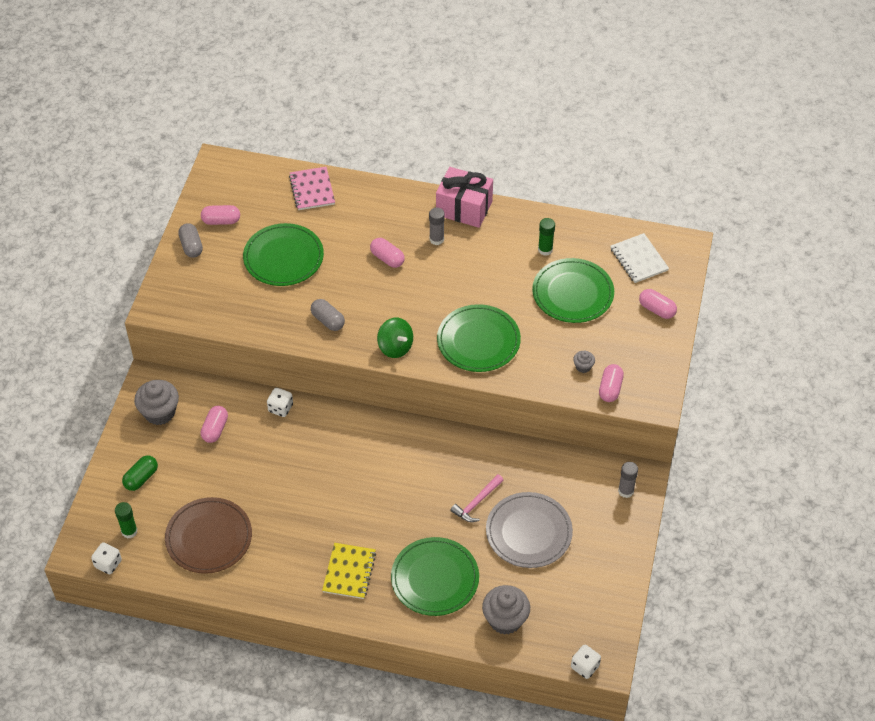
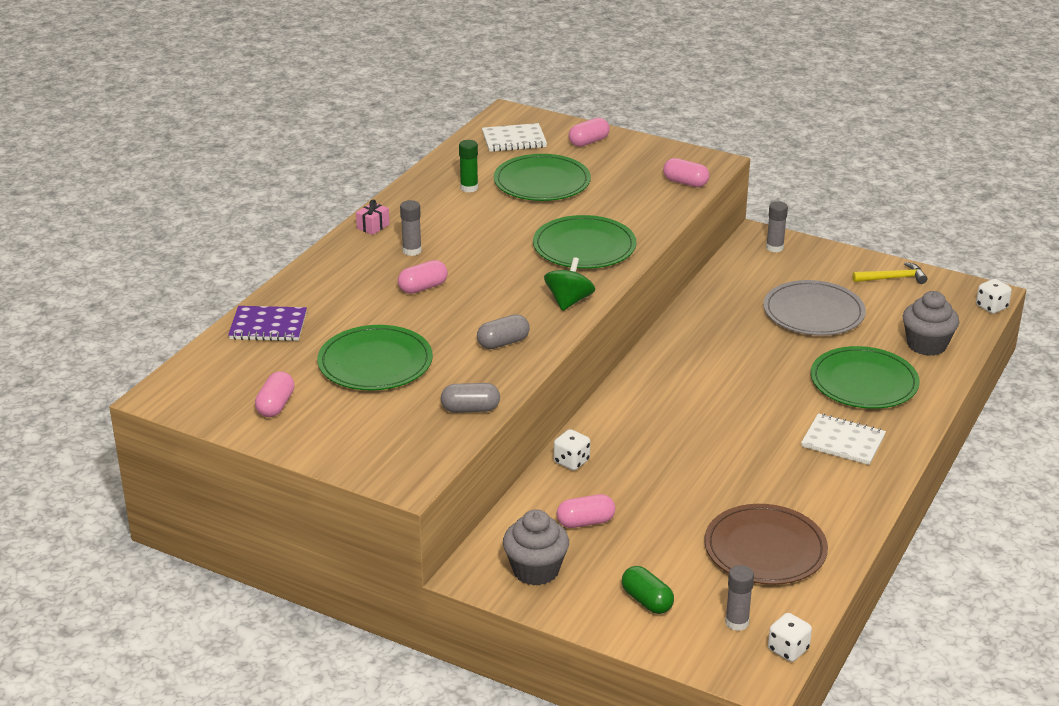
camera: 75 degrees left, 20 degrees down
green glue stick [115,502,137,539] -> grey glue stick [725,565,754,631]
grey capsule [178,223,203,258] -> grey capsule moved to [441,383,500,413]
pink capsule [201,406,228,443] -> pink capsule turned 45 degrees counterclockwise [557,494,615,528]
pink notebook [289,167,335,210] -> purple notebook [228,306,307,341]
yellow notebook [322,543,376,599] -> white notebook [801,413,886,465]
green spinning top [377,318,413,358] -> green spinning top turned 45 degrees counterclockwise [544,257,595,311]
pink gift [436,167,493,228] -> pink gift [356,199,390,235], size x0.43
pink hammer [450,474,503,522] -> none
grey cupcake [573,351,595,373] -> none
none -> yellow hammer [852,262,927,284]

